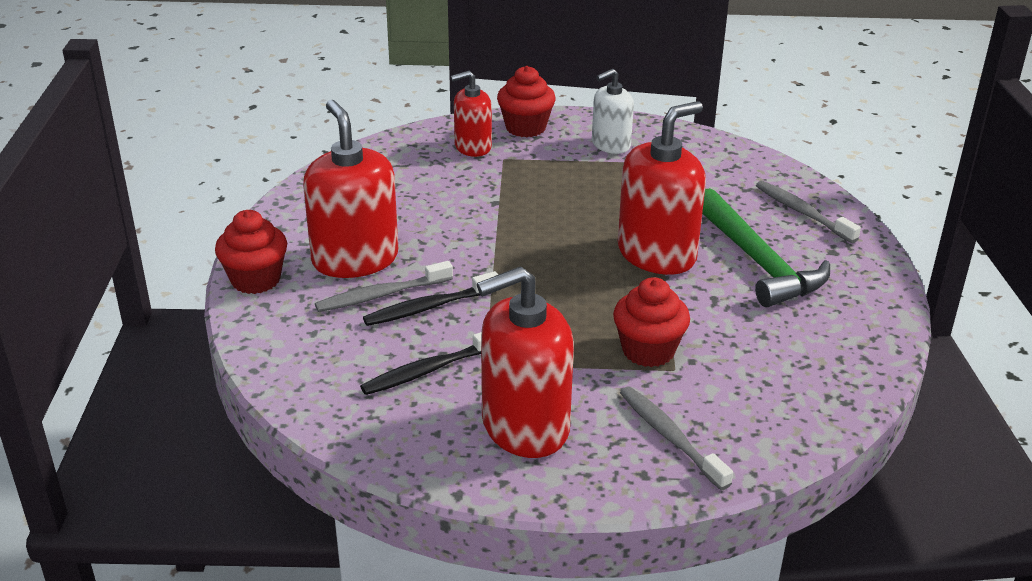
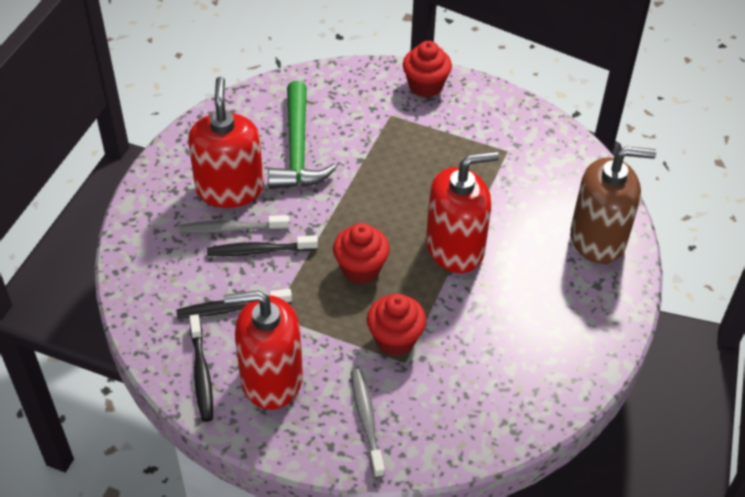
camera: 20 degrees right, 15 degrees up
red cupcake [215,210,287,294] -> red cupcake moved to [333,223,390,284]
red soap dispenser [451,71,492,157] -> none
white soap dispenser [592,69,634,154] -> none
green hammer [702,188,830,307] -> green hammer moved to [268,81,337,189]
grey toothbrush [756,181,861,243] -> brown soap dispenser [570,146,656,264]
none -> black toothbrush [189,314,213,422]

